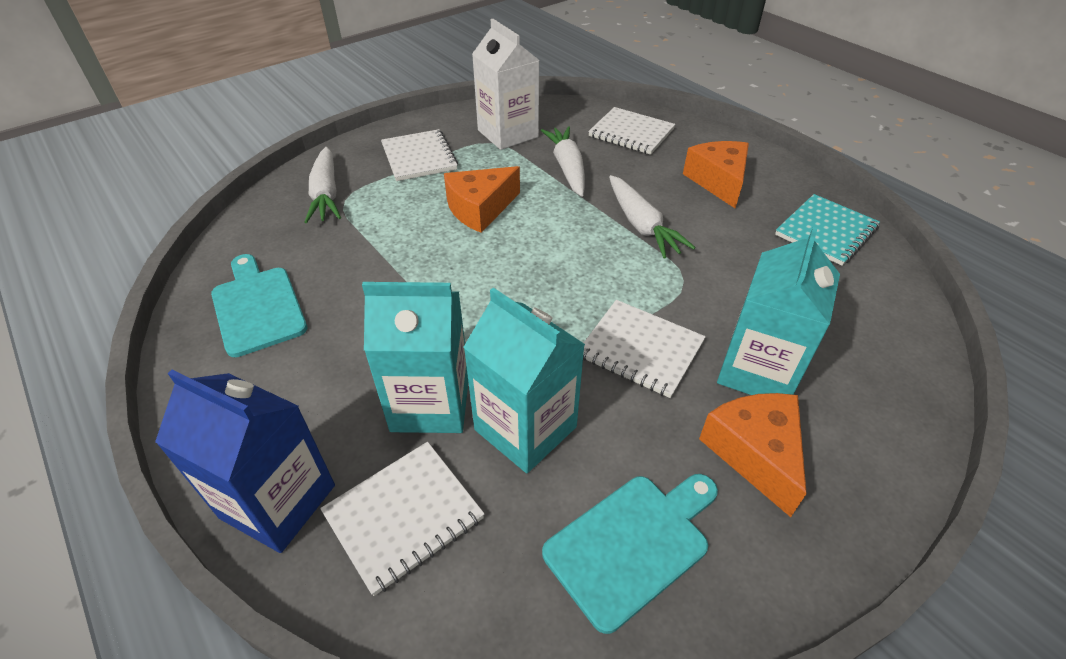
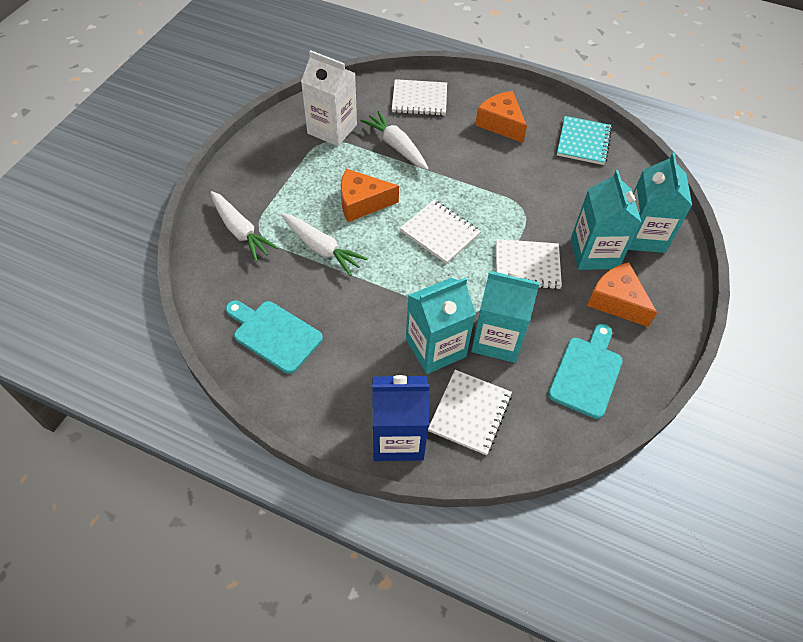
camera: 30 degrees left, 10 degrees up
white notebook [381,129,458,181] -> white notebook moved to [400,200,481,264]
orange cheese [444,166,520,233] -> orange cheese turned 60 degrees clockwise [341,169,399,222]
white carrot [609,175,696,259] -> white carrot moved to [281,213,368,276]
none -> turquoise carton [628,153,692,253]

